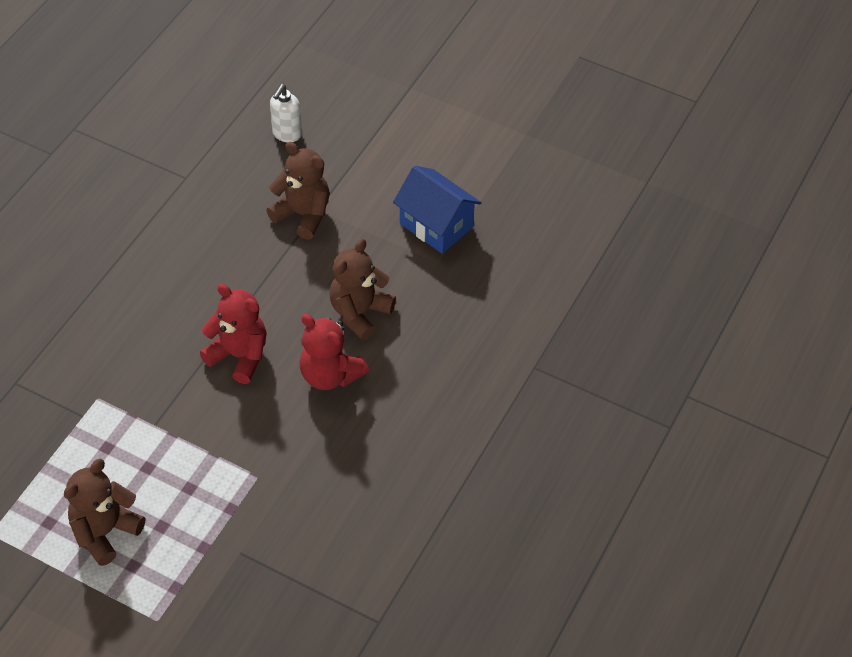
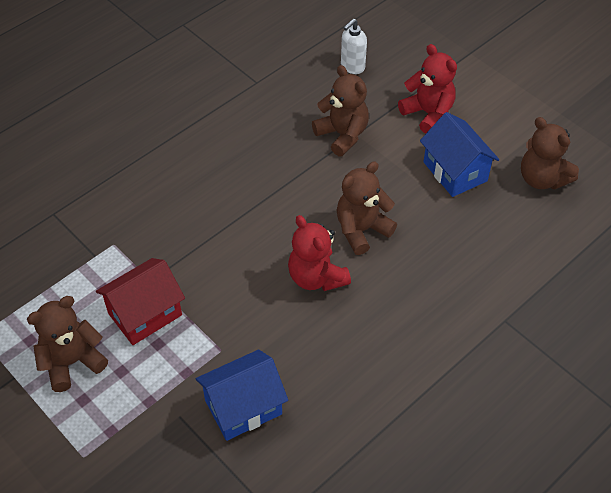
camera: 20 degrees right, 0 degrees up
red teddy bear [200,284,267,384] -> red teddy bear moved to [398,44,457,133]
none -> red house [96,258,185,345]
none -> blue house [196,350,288,441]
none -> brown teddy bear [521,117,579,190]

